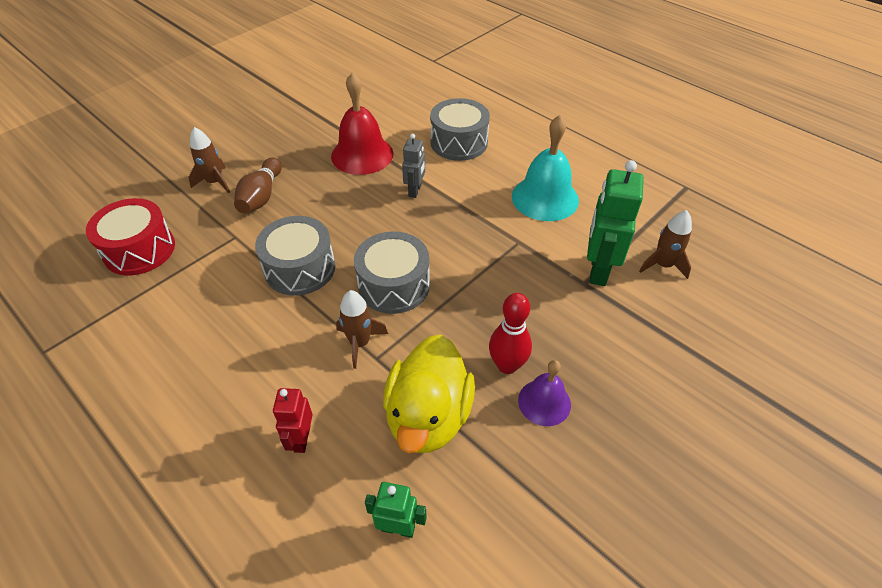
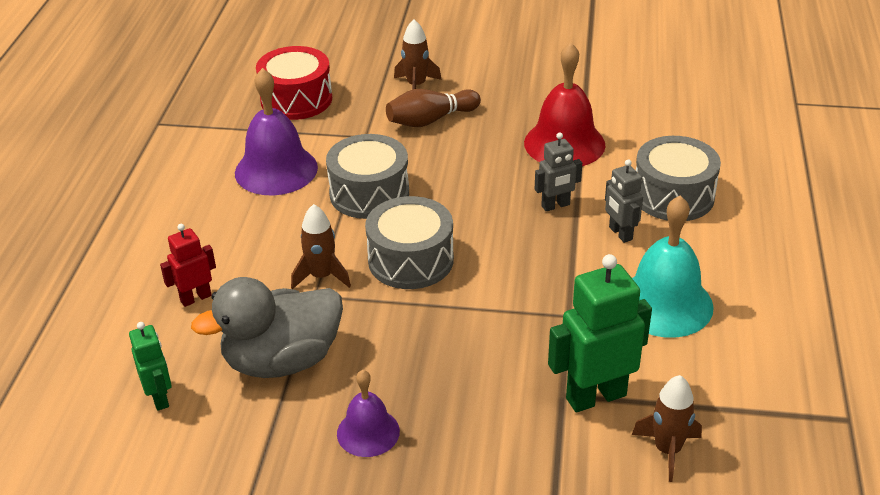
camera: 55 degrees right, 10 degrees down
yellow duck [383,334,475,453] -> grey duck [191,277,343,378]
red bowling pin [489,293,532,374] -> none
none -> purple bell [235,68,318,195]
none -> grey robot [605,159,643,243]

